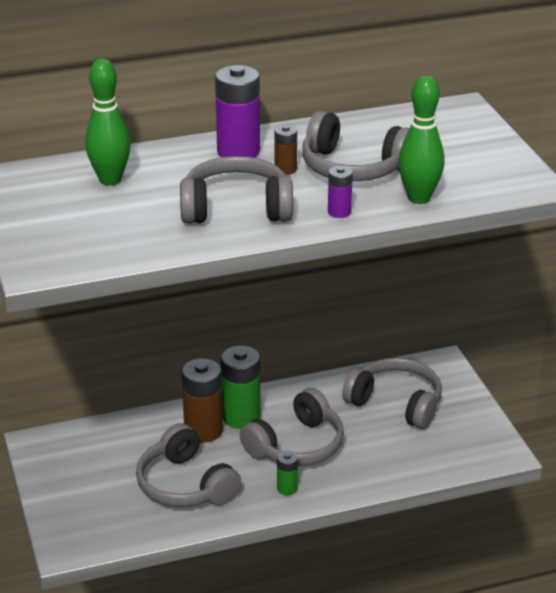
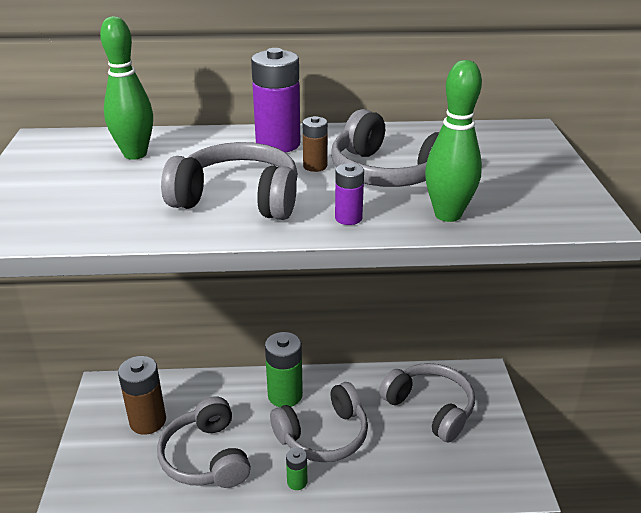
camera: 15 degrees right, 0 degrees up
brown battery [182,358,223,443] -> brown battery moved to [118,356,166,435]

